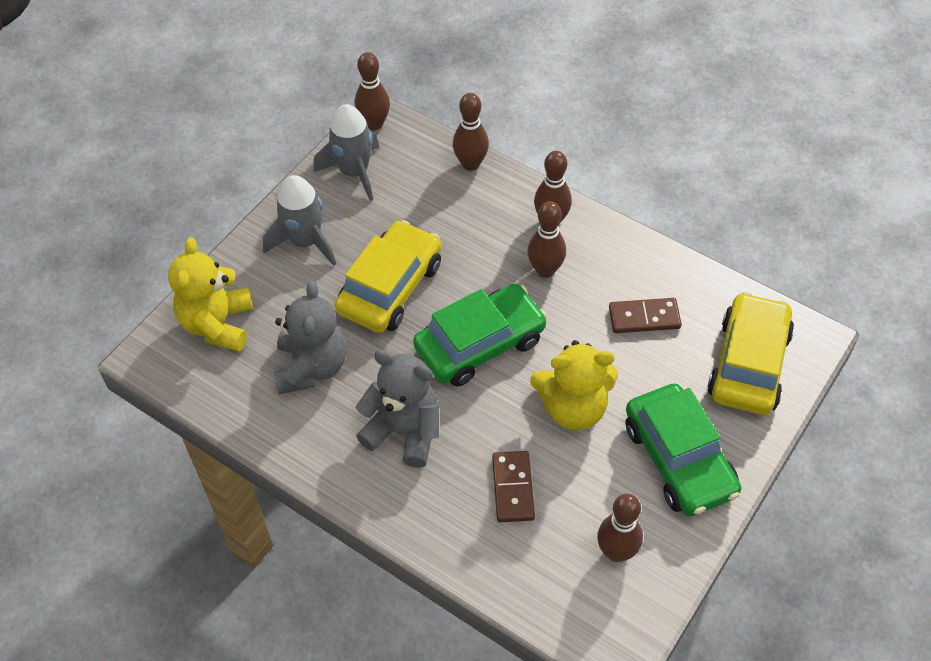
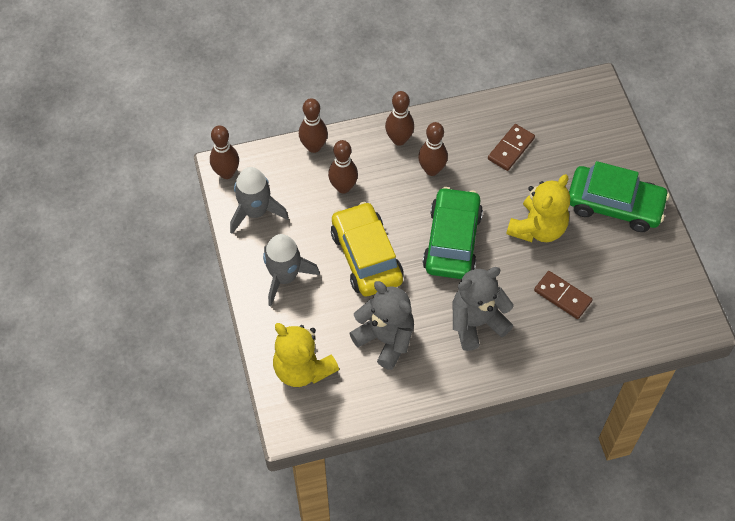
camera: 50 degrees left, 5 degrees up
brown bowling pin [597,494,643,562] -> brown bowling pin moved to [328,140,358,193]
yellow car [708,292,794,415] -> none

